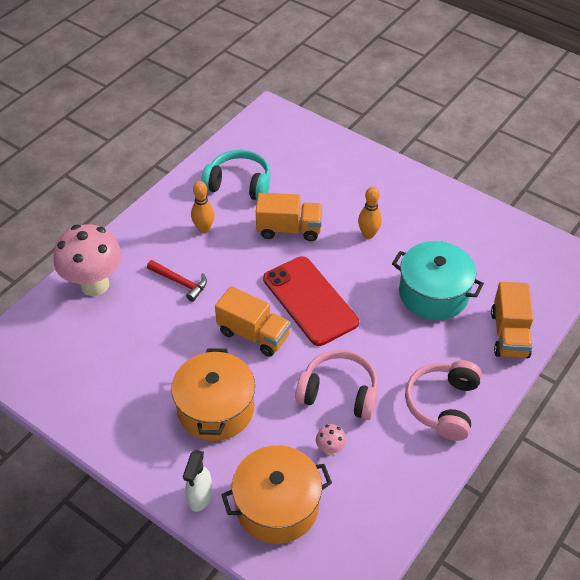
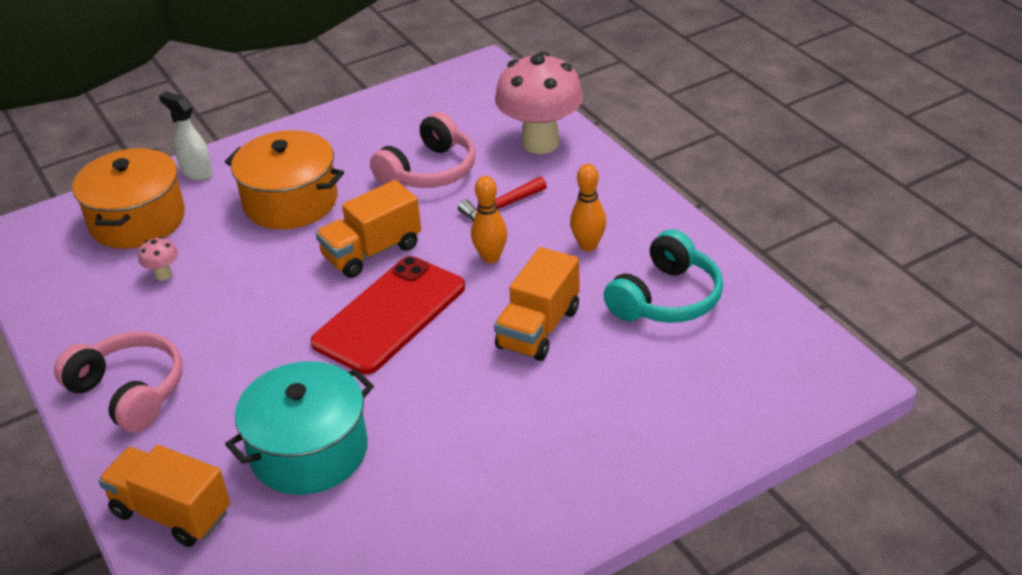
camera: 115 degrees right, 10 degrees down
red phone [263,256,359,346] -> red phone turned 45 degrees counterclockwise [311,256,465,374]
pink headphones [295,350,378,420] -> pink headphones moved to [370,112,476,188]
orange bowling pin [358,187,382,239] -> orange bowling pin moved to [471,176,507,263]

